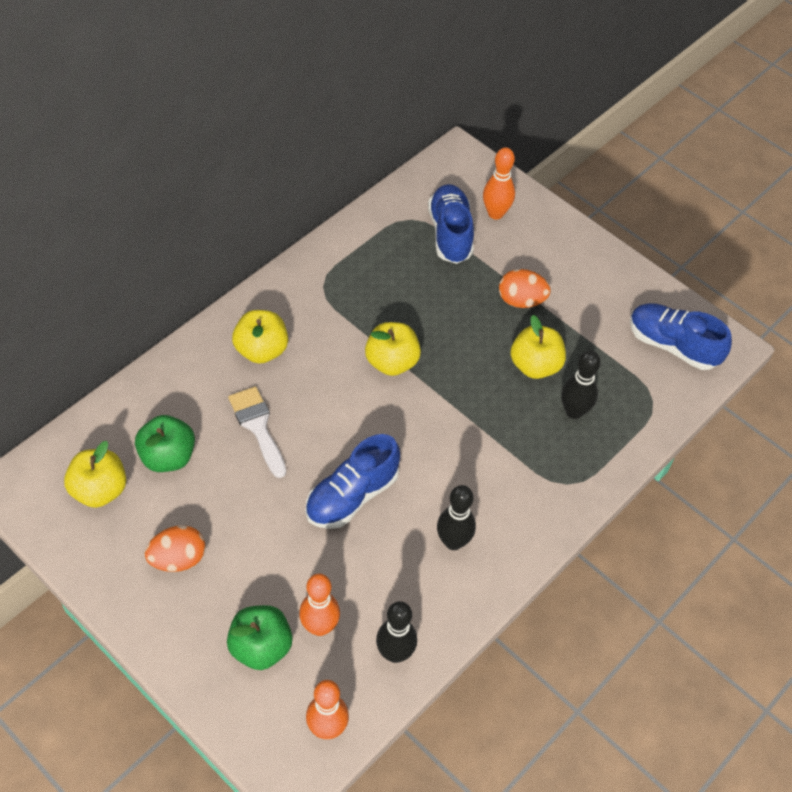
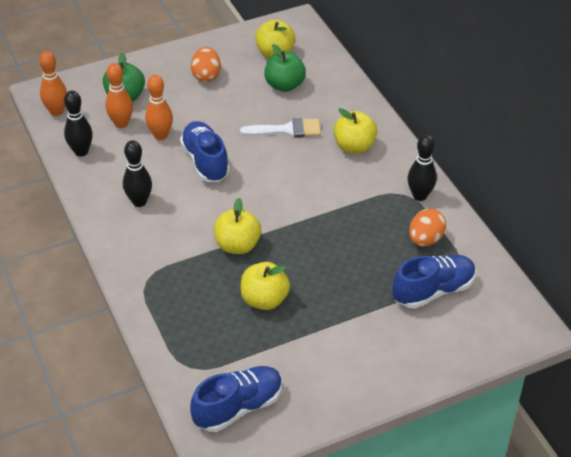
camera: 115 degrees right, 10 degrees down
yellow apple [365,322,421,376] -> yellow apple moved to [214,198,261,254]
blue shoe [428,184,474,264] -> blue shoe turned 45 degrees counterclockwise [393,255,476,309]
orange bowling pin [483,147,515,220] -> orange bowling pin moved to [145,75,173,140]
orange egg [499,269,551,308] -> orange egg moved to [409,209,446,246]
black bowling pin [561,351,601,419] -> black bowling pin moved to [408,134,437,201]

